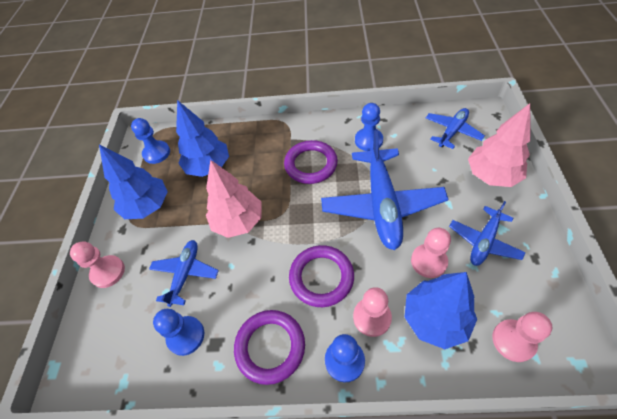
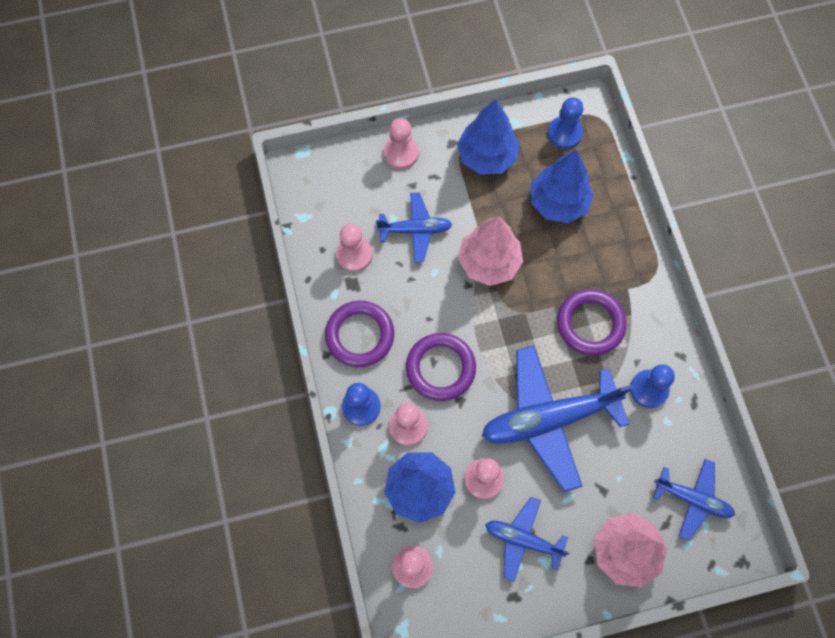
camera: 70 degrees right, 15 degrees up
blue pawn [153,309,204,356] -> pink pawn [336,224,373,272]

